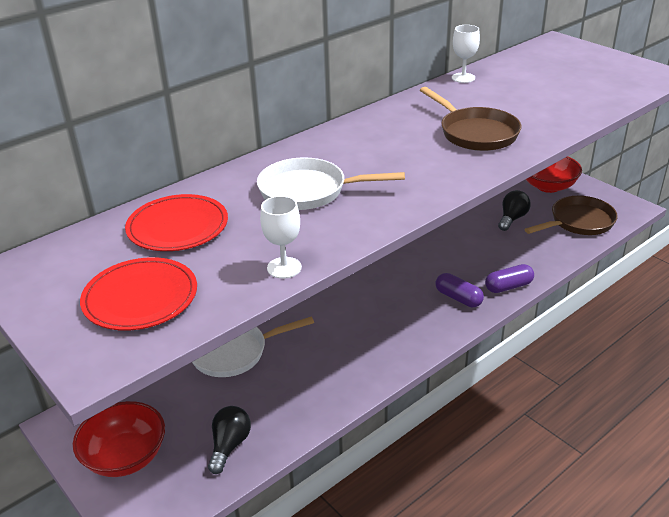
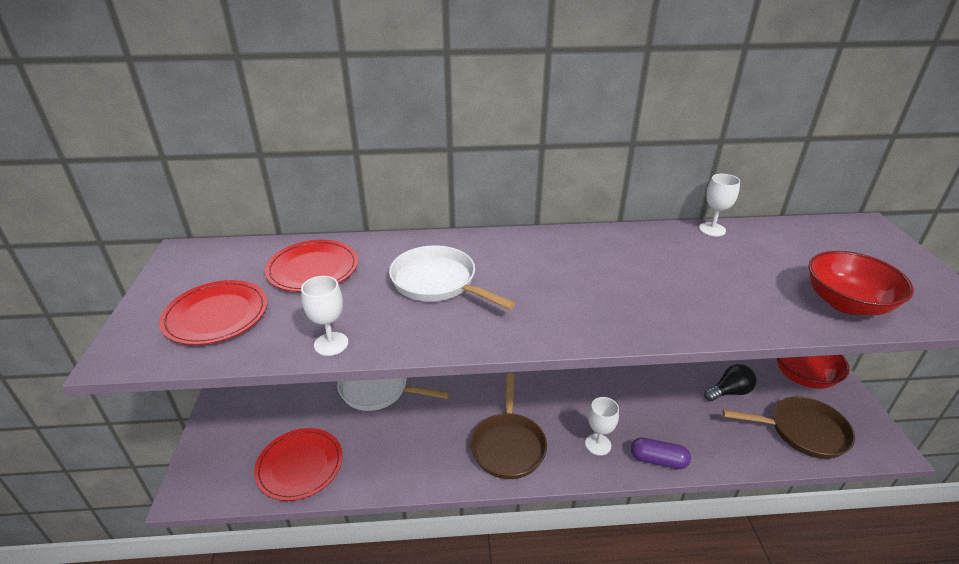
camera: 35 degrees right, 0 degrees up
red bowl [73,401,165,477] -> red bowl moved to [808,251,914,316]
black light bulb [208,406,251,474] -> red plate [254,428,343,501]
brown pan [420,87,522,151] -> brown pan moved to [470,373,547,479]
purple capsule [435,273,484,307] -> white goblet [585,397,619,456]

